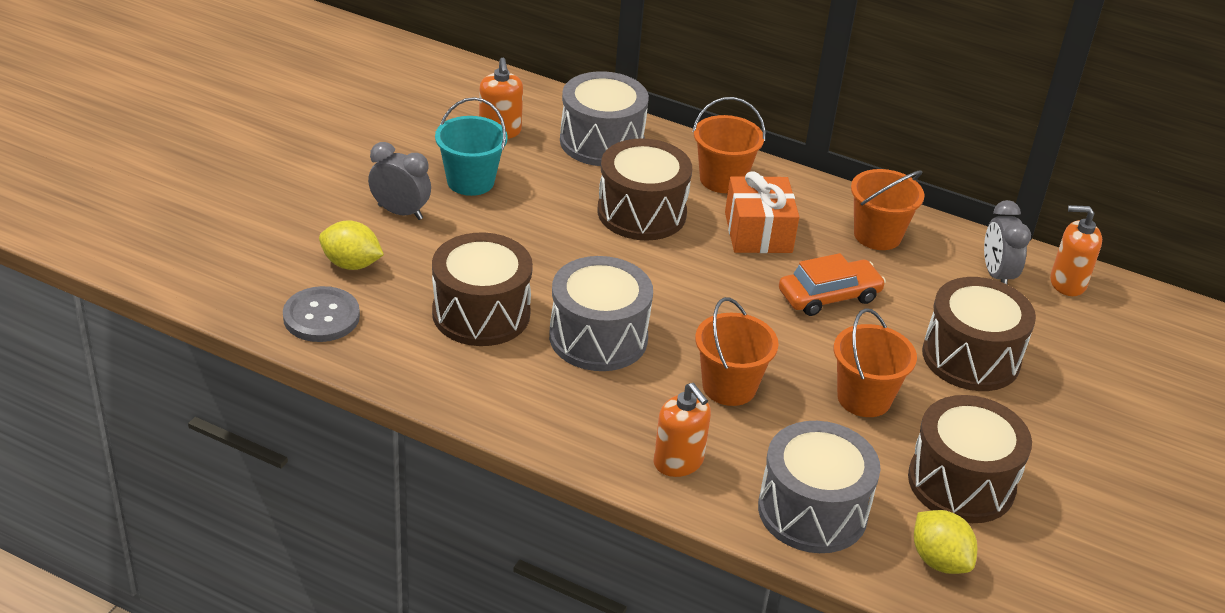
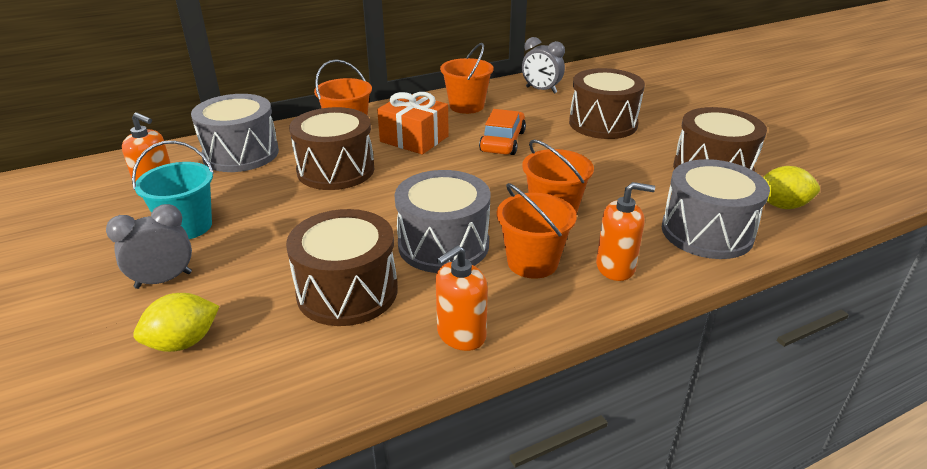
camera: 50 degrees left, 5 degrees down
grey button [283,286,360,342] -> none
orange bucket [834,308,917,417] -> orange bucket moved to [496,183,577,279]
orange soap dispenser [1050,205,1102,296] -> orange soap dispenser moved to [436,245,488,351]

